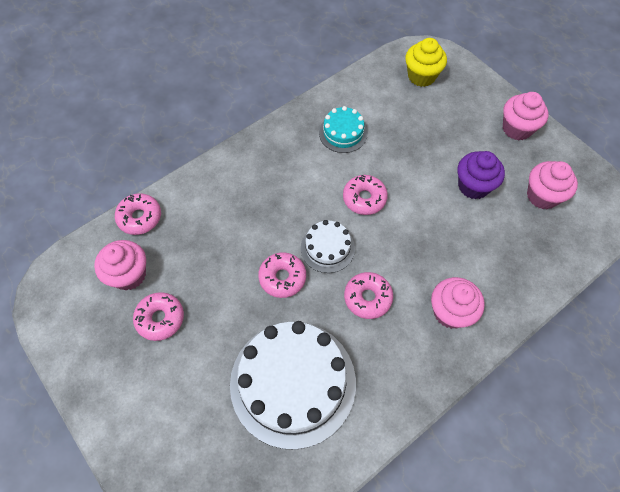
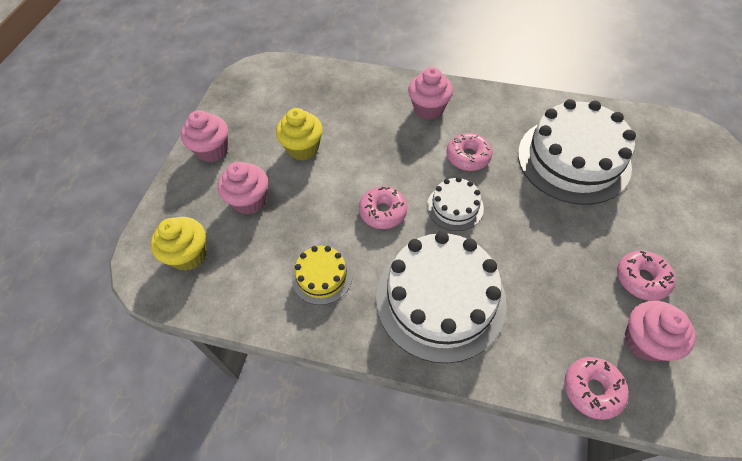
camera: 125 degrees left, 5 degrees down
pink donut [258,252,306,298] -> none
turquoise cake [319,106,368,153] -> yellow cake [292,246,353,305]
purple cupcake [457,151,505,199] -> yellow cupcake [276,108,323,160]
pink cupcake [527,161,578,209] -> pink cupcake moved to [218,162,268,215]
none -> white cake [376,231,507,363]

